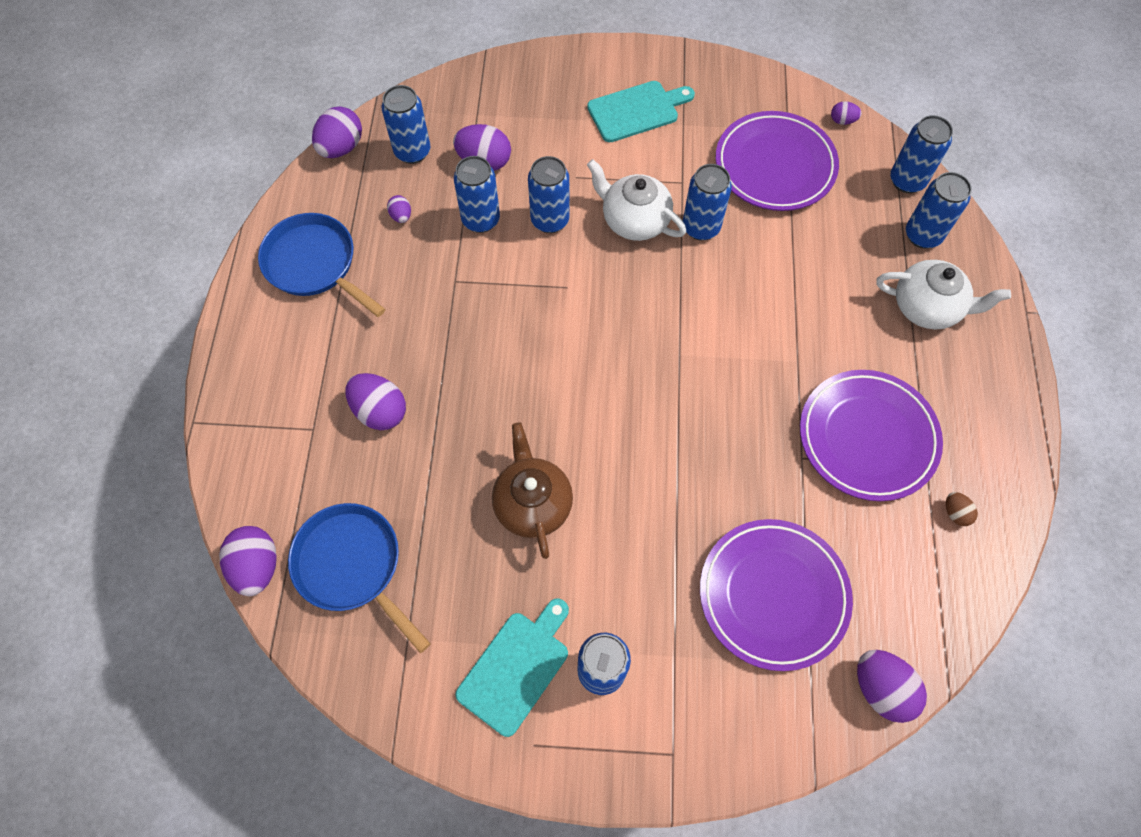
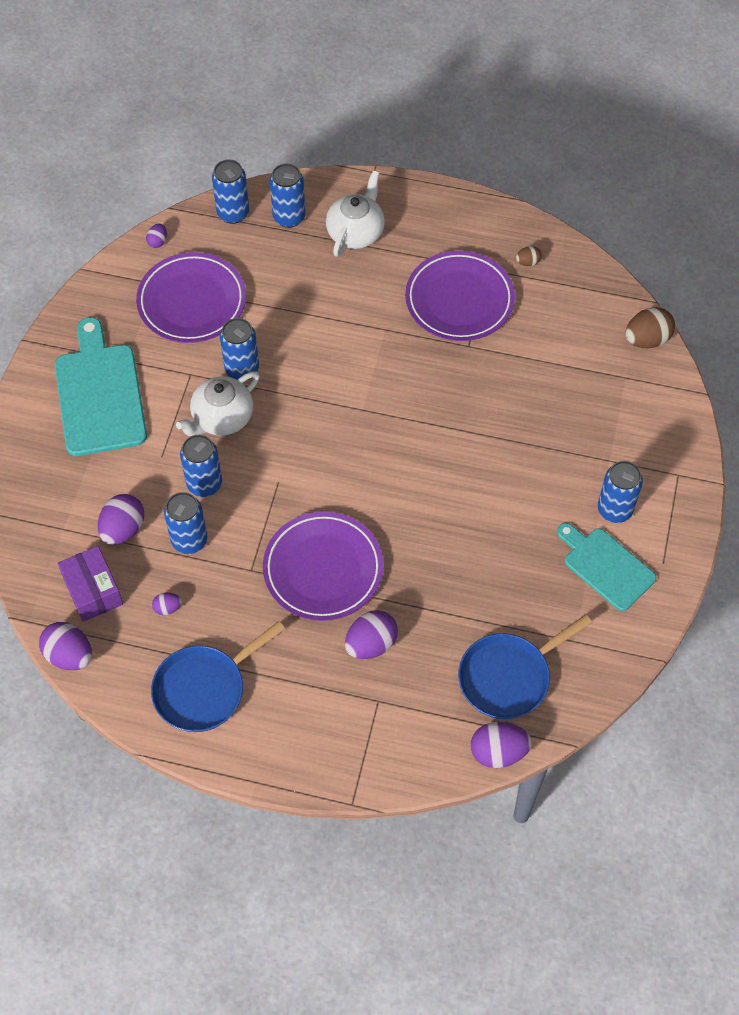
camera: 80 degrees left, 5 degrees down
blue can [382,85,430,164] -> purple box [58,546,123,622]
brown teapot [492,423,573,559] -> none
turquoise cutting board [587,81,695,142] -> turquoise cutting board [55,317,147,456], size x1.54
purple plate [700,519,853,671] -> purple plate moved to [263,512,383,621]
purple egg [857,650,927,723] -> brown egg [625,307,675,348]

